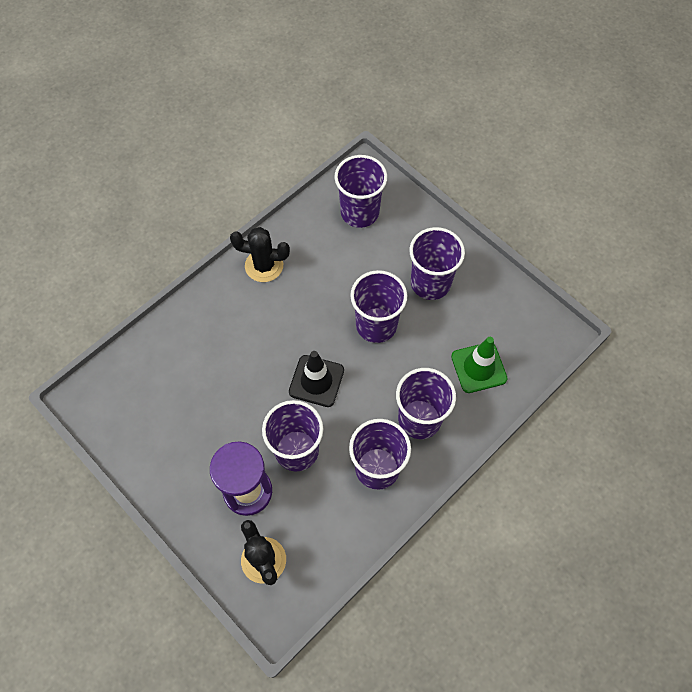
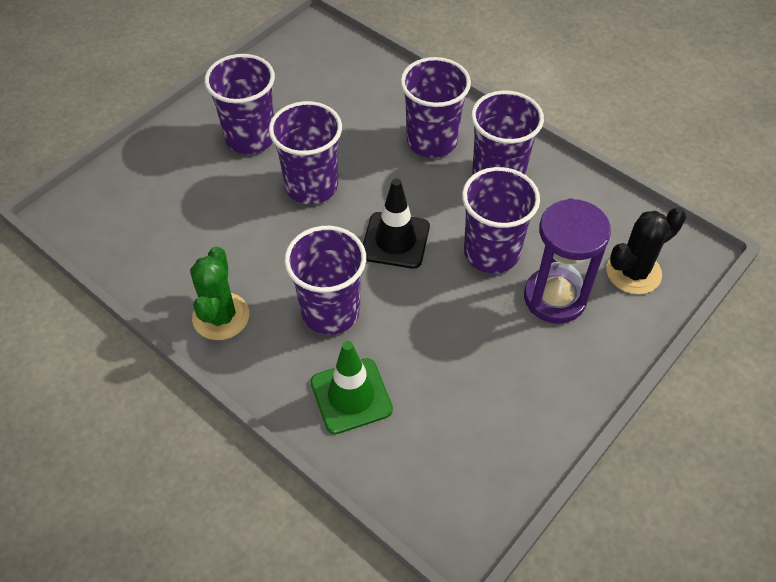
camera: 95 degrees left, 10 degrees down
black cactus [230,227,290,282] -> green cactus [190,246,249,340]
purple cup [334,155,387,228] -> purple cup moved to [284,226,366,335]
green traffic cone [451,337,508,393] -> green traffic cone moved to [311,341,393,434]

